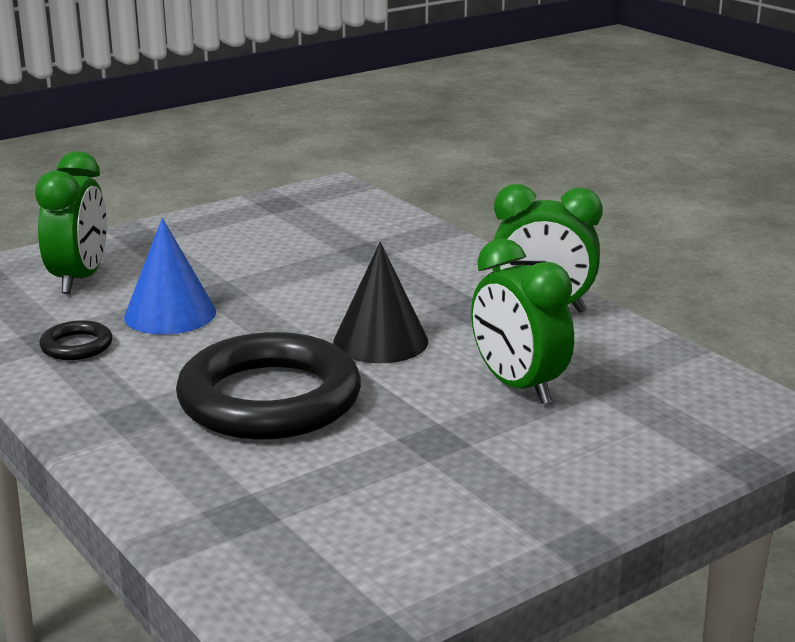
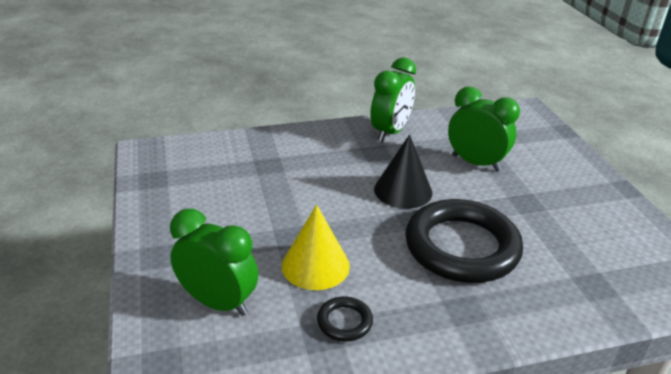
camera: 70 degrees left, 10 degrees up
blue cone [124,218,216,335] -> yellow cone [282,205,350,290]
green clock [471,239,574,404] -> green clock turned 135 degrees counterclockwise [448,86,520,171]

